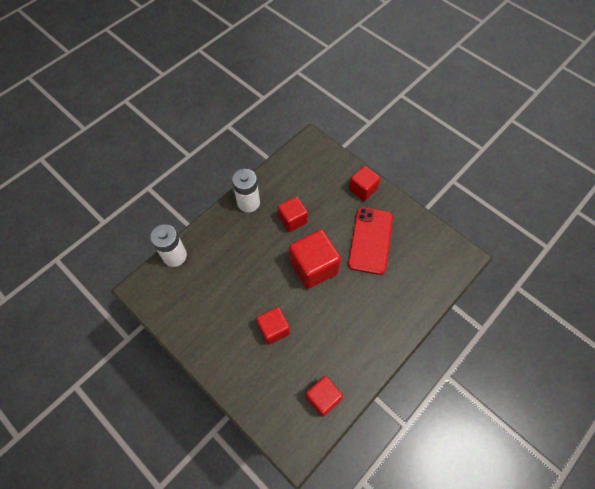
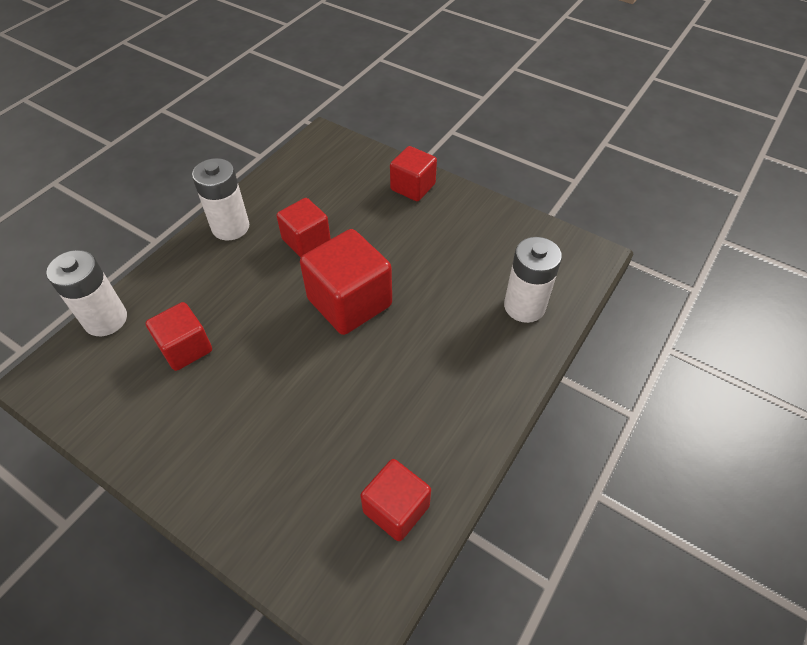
camera: 10 degrees left, 10 degrees down
red cube [256,307,290,345] -> red cube moved to [146,302,212,371]
red phone [348,207,393,275] -> none
none -> white battery [504,237,562,323]

